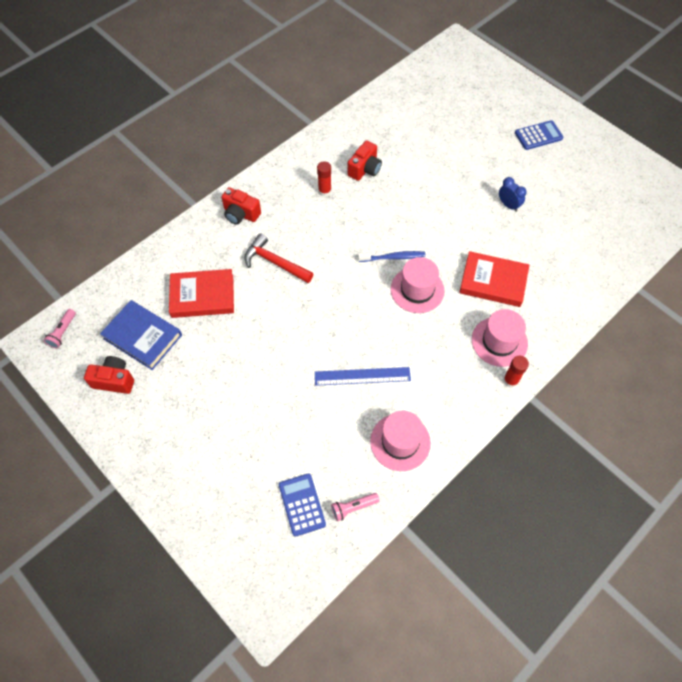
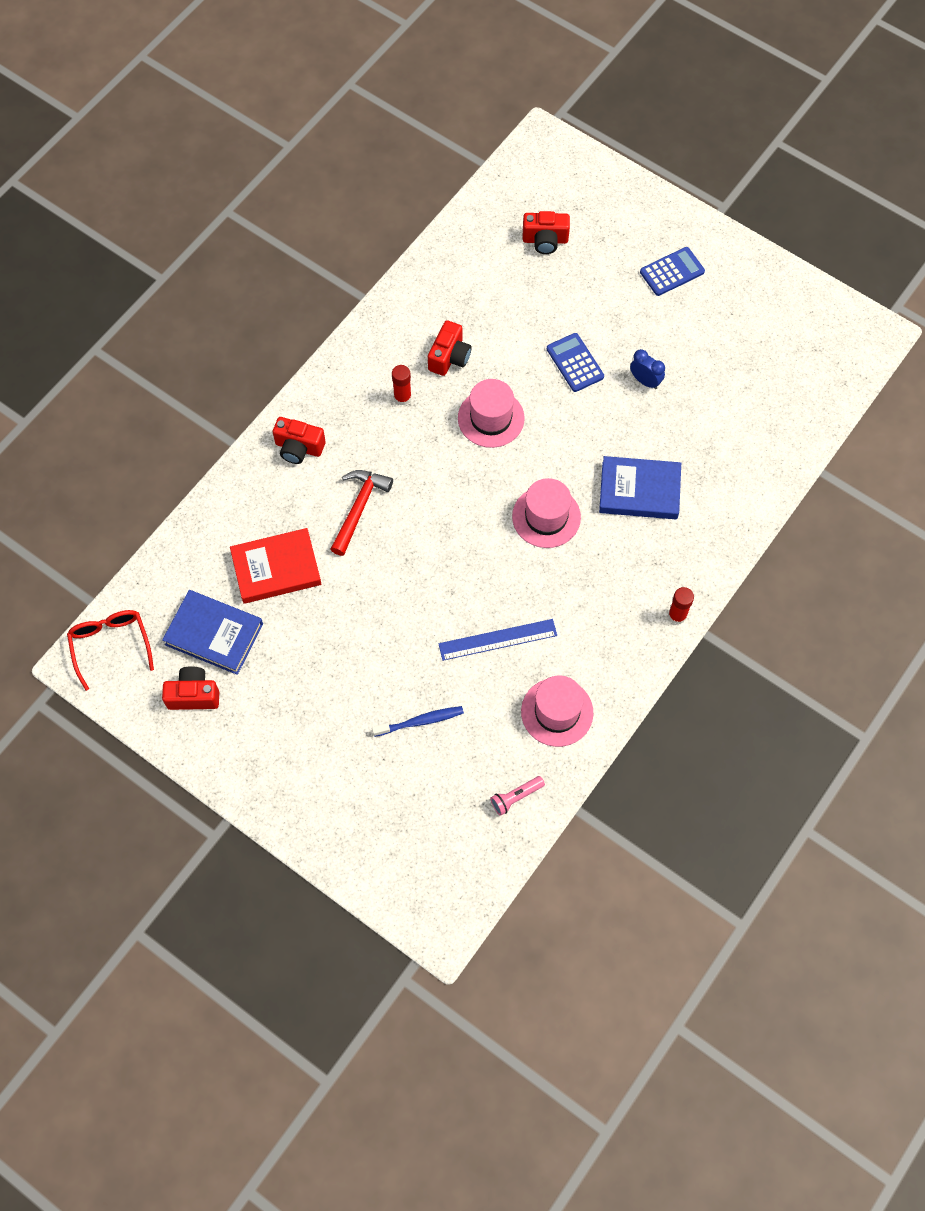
camera: 10 degrees left, 5 degrees up
pink flashlight [44,309,76,349] -> red glasses [67,610,154,691]
red hammer [244,233,314,283] -> red hammer turned 90 degrees clockwise [330,470,393,556]
blue calculator [279,473,326,537] -> blue calculator moved to [547,333,604,392]
blue toothbrush [358,251,425,262] -> blue toothbrush moved to [372,706,464,737]
red book [459,251,529,307] -> blue book [599,456,681,519]
pink hat [472,309,528,367] -> pink hat moved to [458,379,525,448]
none -> red camera [523,211,570,254]

